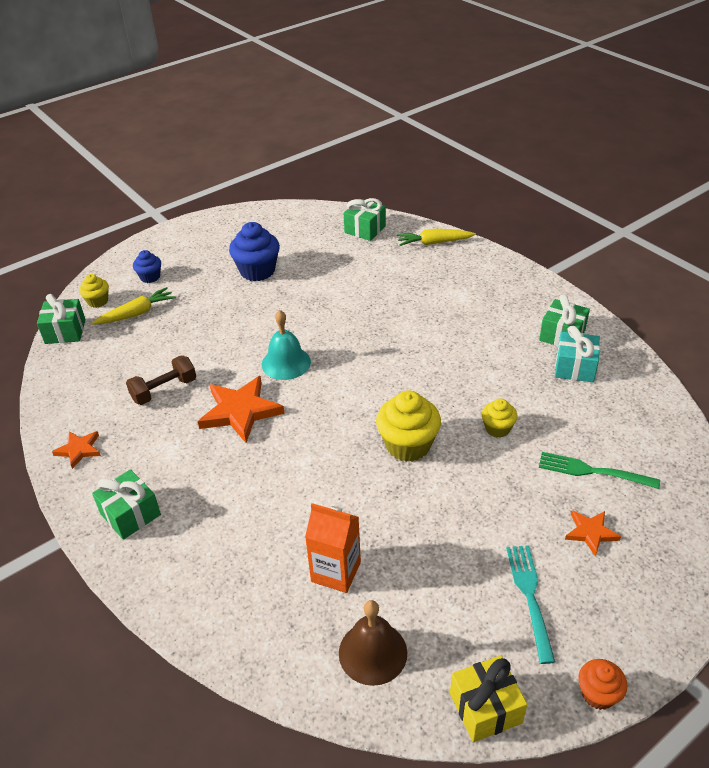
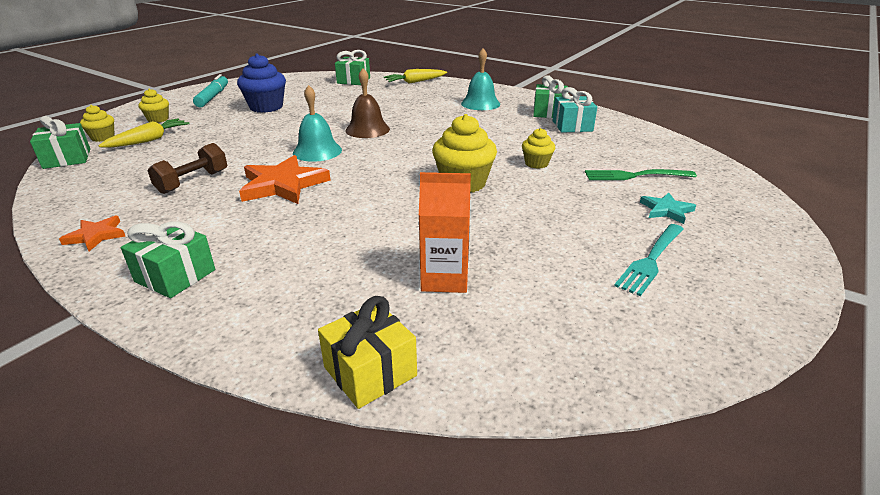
camera: 20 degrees left, 10 degrees down
blue cupcake [133,250,161,283] -> yellow cupcake [139,89,169,123]
brown bell [339,600,407,686] -> brown bell moved to [345,68,390,138]
yellow gift [450,656,527,742] -> yellow gift moved to [318,296,417,409]
turquoise fork [506,545,555,664] -> turquoise fork turned 120 degrees counterclockwise [614,224,684,296]
orange star [565,510,621,557] -> turquoise star [640,193,696,224]
orange cupcake [578,659,627,710] -> none
none -> turquoise marker [193,74,228,108]
none -> turquoise bell [461,48,500,110]

